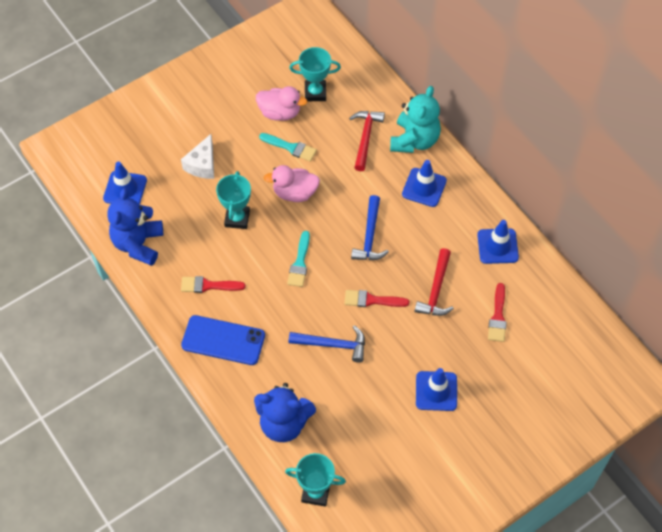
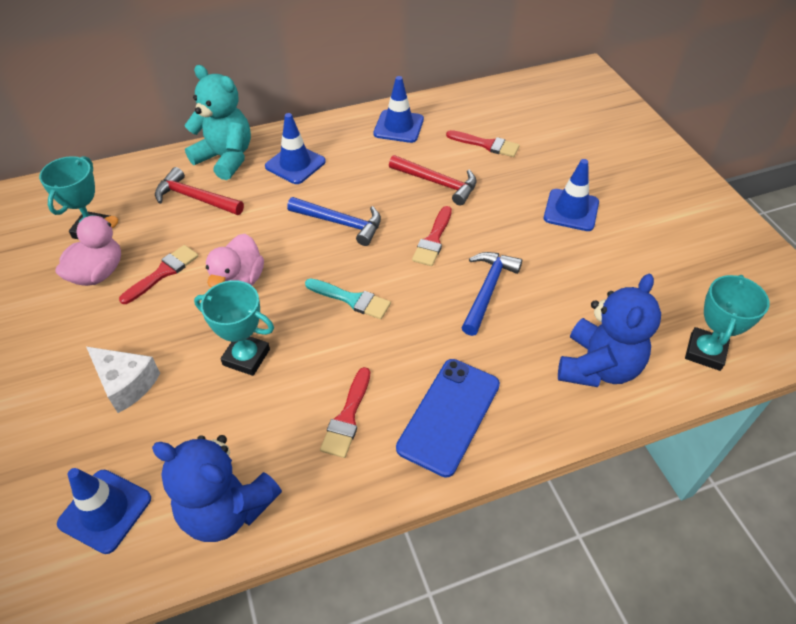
camera: 75 degrees left, 10 degrees down
turquoise brush [259,133,317,162] -> red brush [119,245,199,304]

